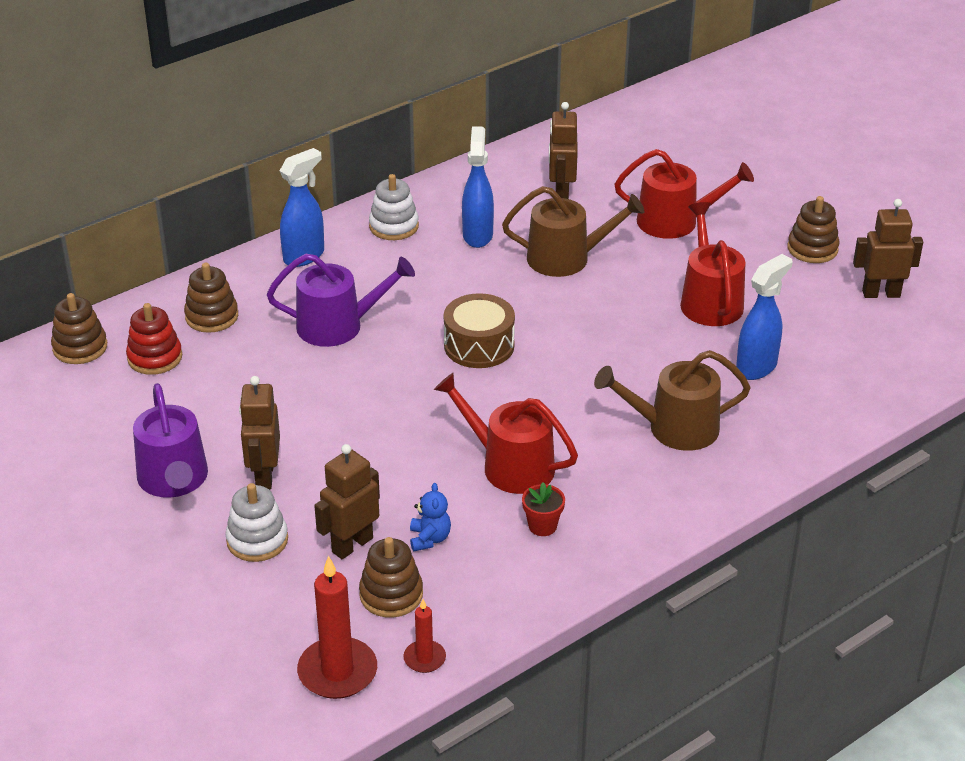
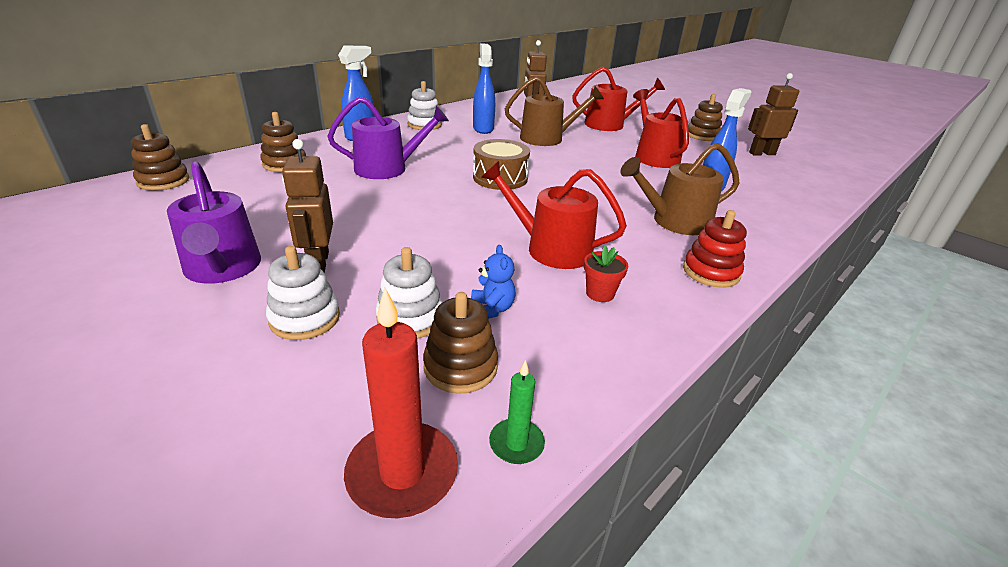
camera: 10 degrees left, 5 degrees down
red stacking toy [126,303,182,375] -> red stacking toy moved to [683,210,747,288]
brown robot [314,444,380,559] -> white stacking toy [375,247,443,339]
red candle [403,599,446,673] -> green candle [489,360,545,464]

